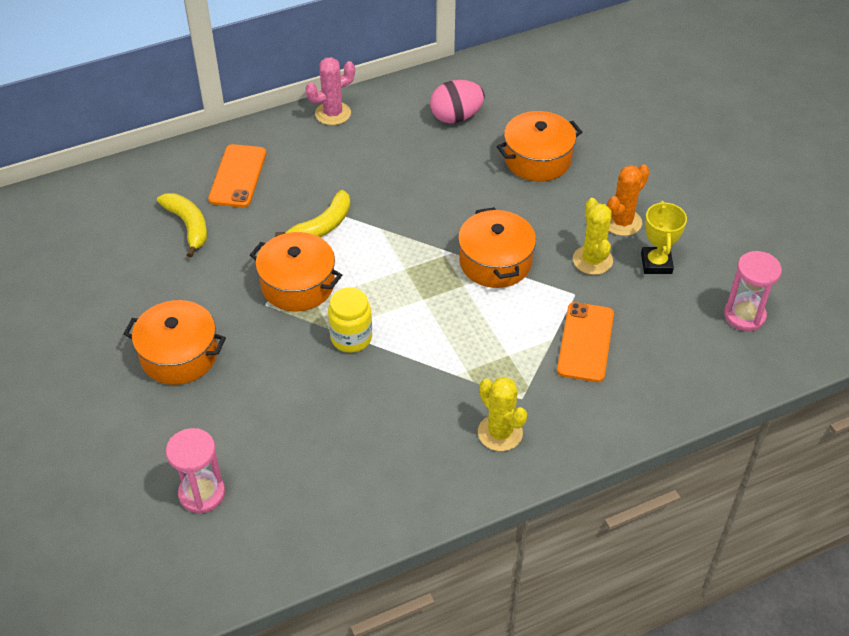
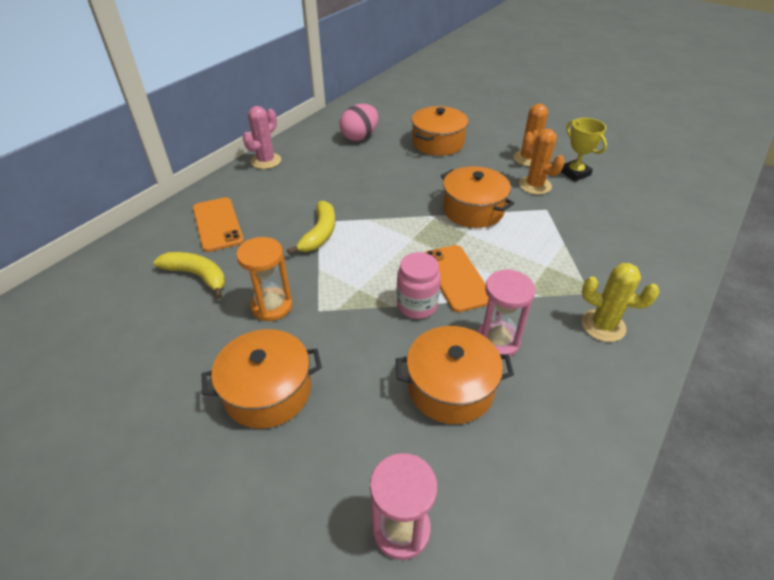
camera: 30 degrees left, 5 degrees down
orange pot [250,232,342,311] -> orange pot moved to [395,326,514,424]
yellow jar [328,287,372,353] -> pink jar [396,252,441,319]
orange phone [557,302,614,382] -> orange phone moved to [424,245,489,312]
yellow cactus [573,198,613,275] -> orange cactus [519,129,565,195]
pink hourglass [724,251,782,331] -> pink hourglass moved to [477,269,535,357]
none -> orange hourglass [236,237,292,321]

